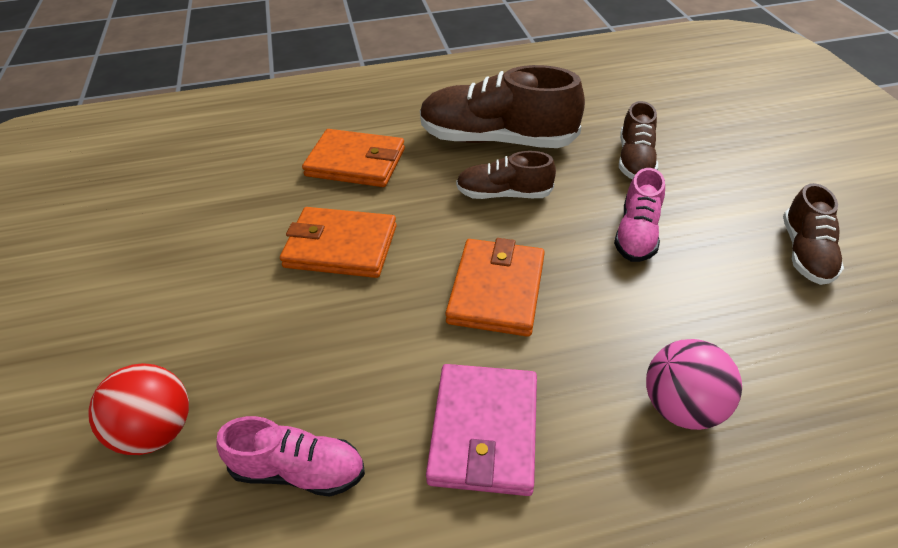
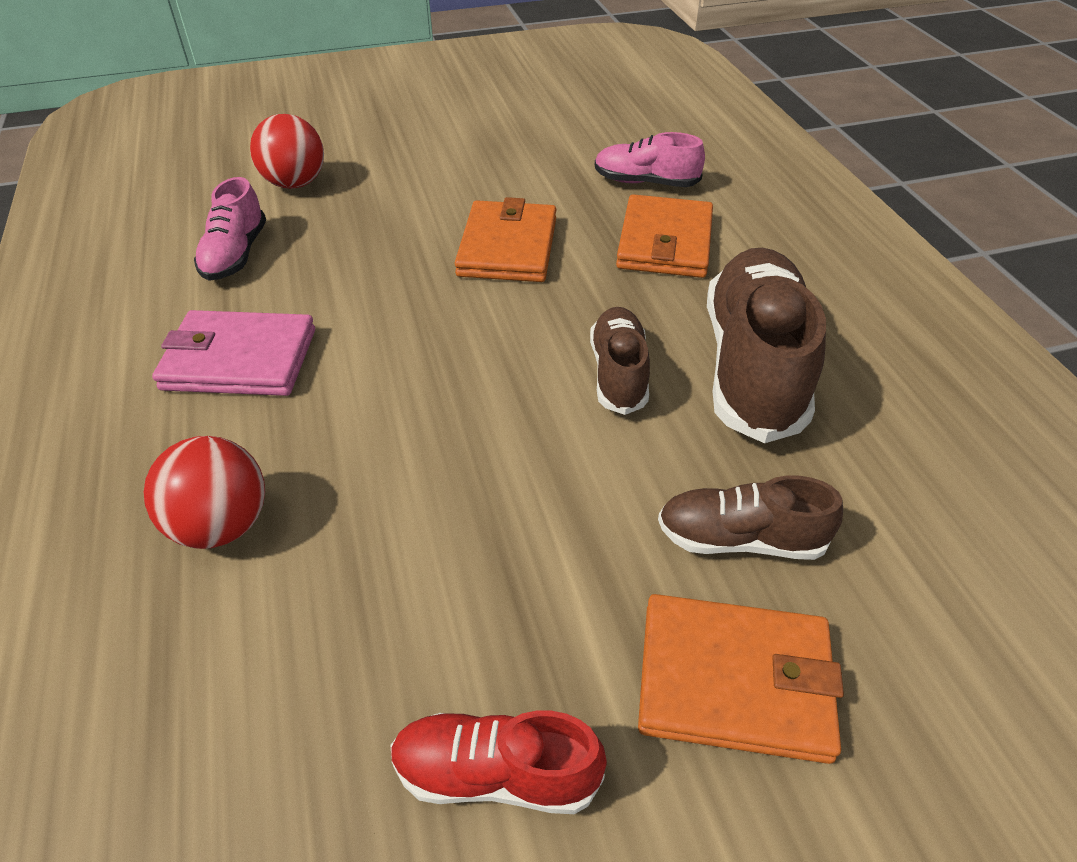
camera: 85 degrees right, 0 degrees up
orange wallet [445,238,545,337] -> orange wallet moved to [638,594,844,764]
pink shoe [614,168,665,262] -> pink shoe moved to [595,132,705,187]
pink ball [646,339,742,430] -> red ball [144,436,265,549]
brown shoe [783,183,844,285] -> red shoe [390,711,607,814]

